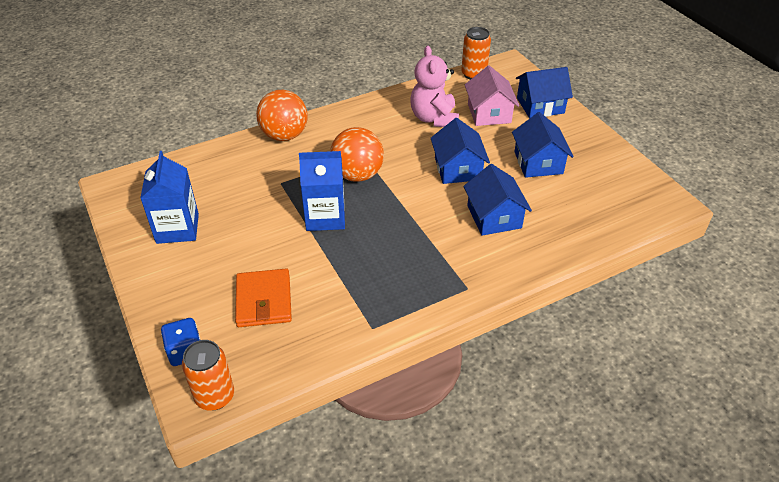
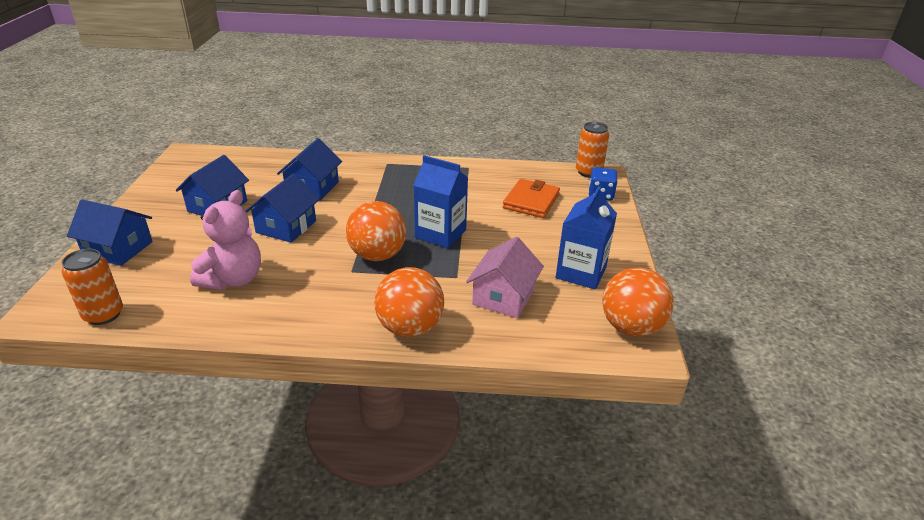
camera: 150 degrees left, 10 degrees down
pink house [465,66,519,126] -> pink house moved to [466,237,544,318]
none -> orange ball [602,267,674,337]

